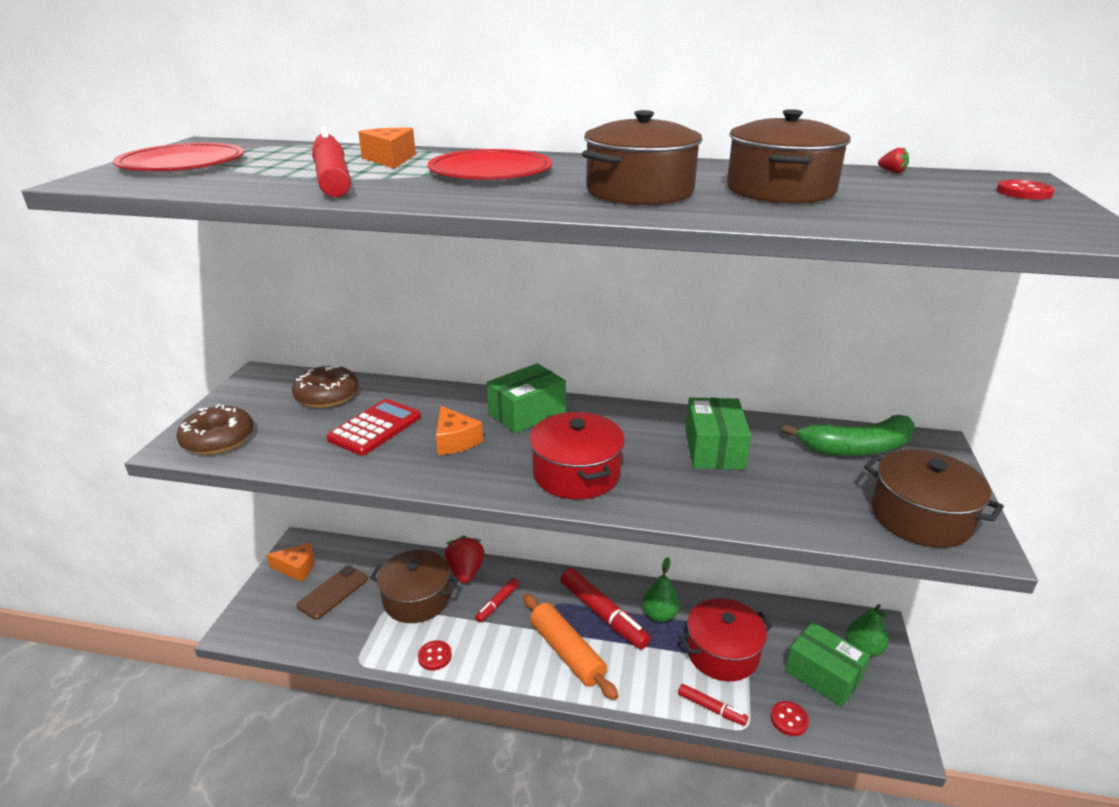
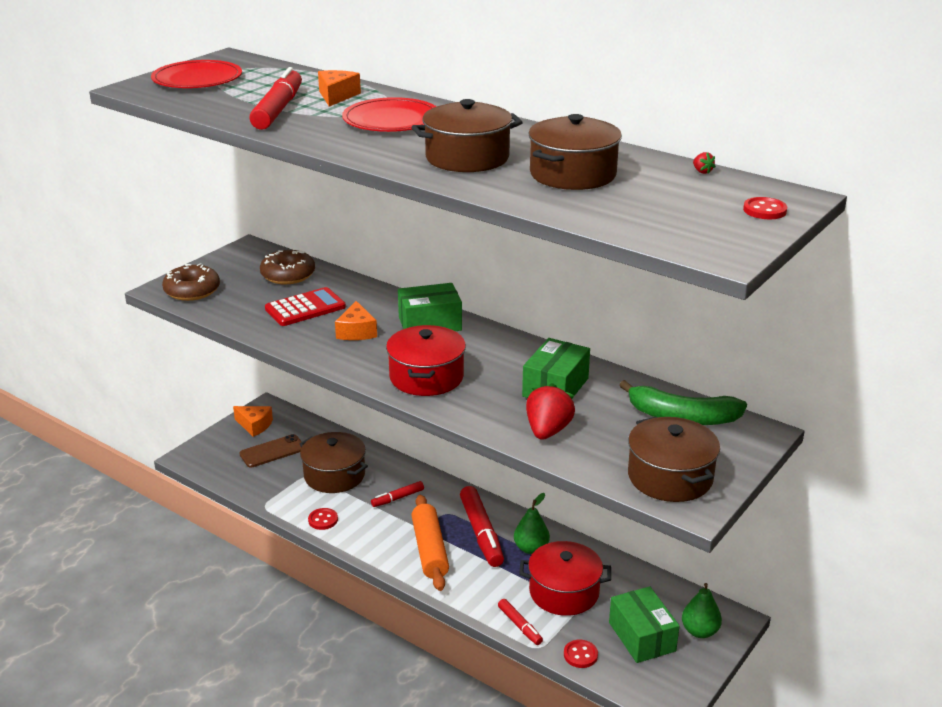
camera: 25 degrees right, 0 degrees up
red strawberry [445,536,484,583] -> red strawberry moved to [526,383,575,440]

